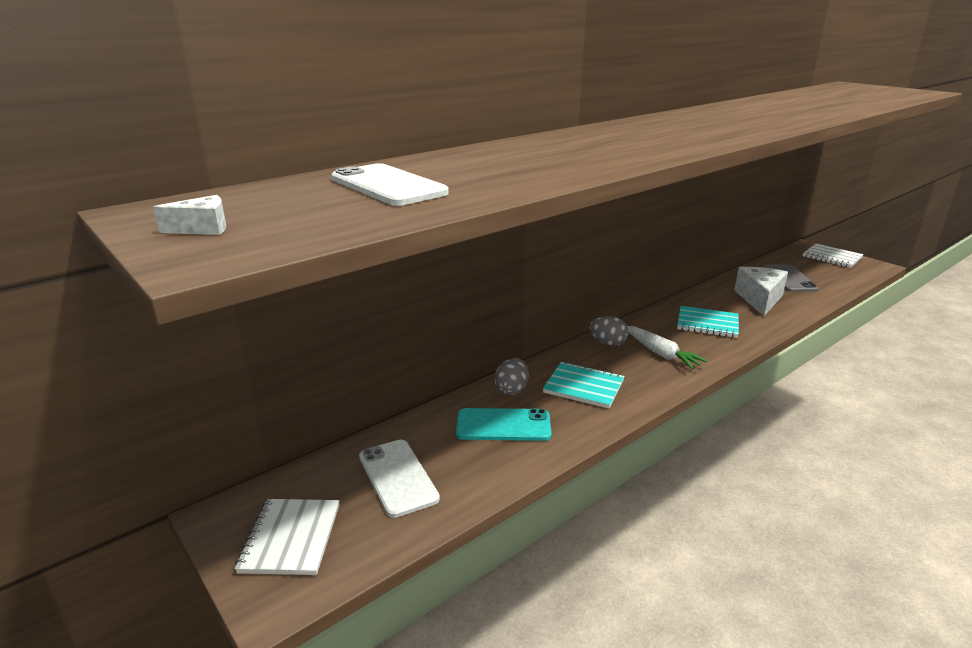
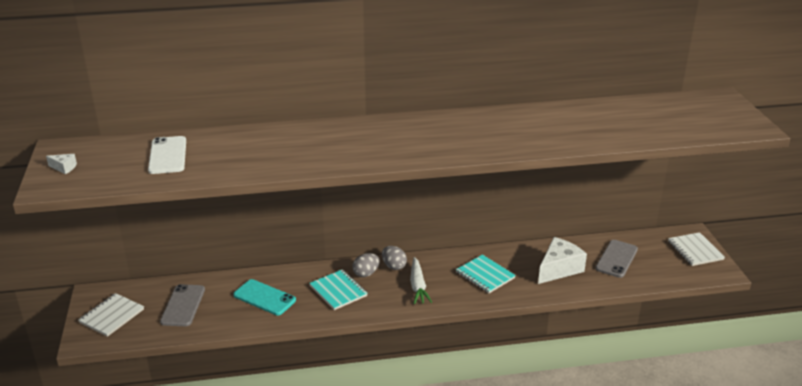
camera: 30 degrees right, 5 degrees up
white phone [359,440,440,518] -> grey phone [160,284,205,326]
grey egg [494,358,529,395] -> grey egg moved to [352,253,380,277]

